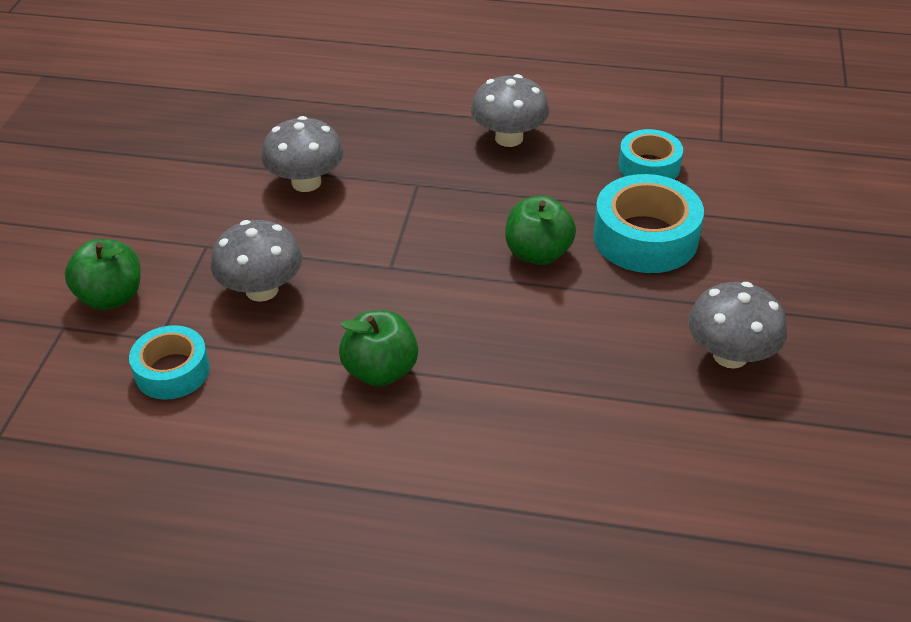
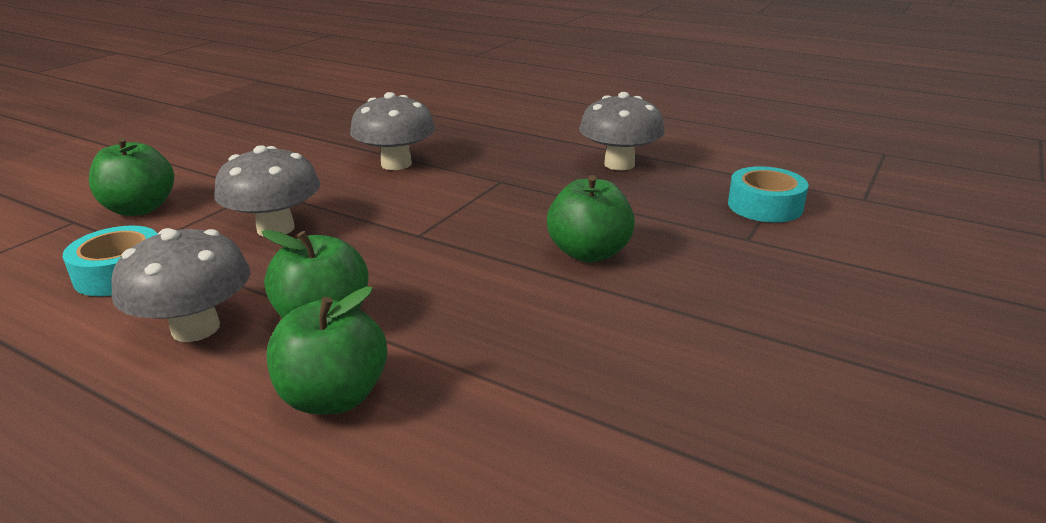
camera: 20 degrees right, 15 degrees down
turquoise tape [593,174,704,273] -> none
grey mushroom [688,282,787,369] -> grey mushroom moved to [111,228,250,342]
none -> green apple [267,287,387,415]

